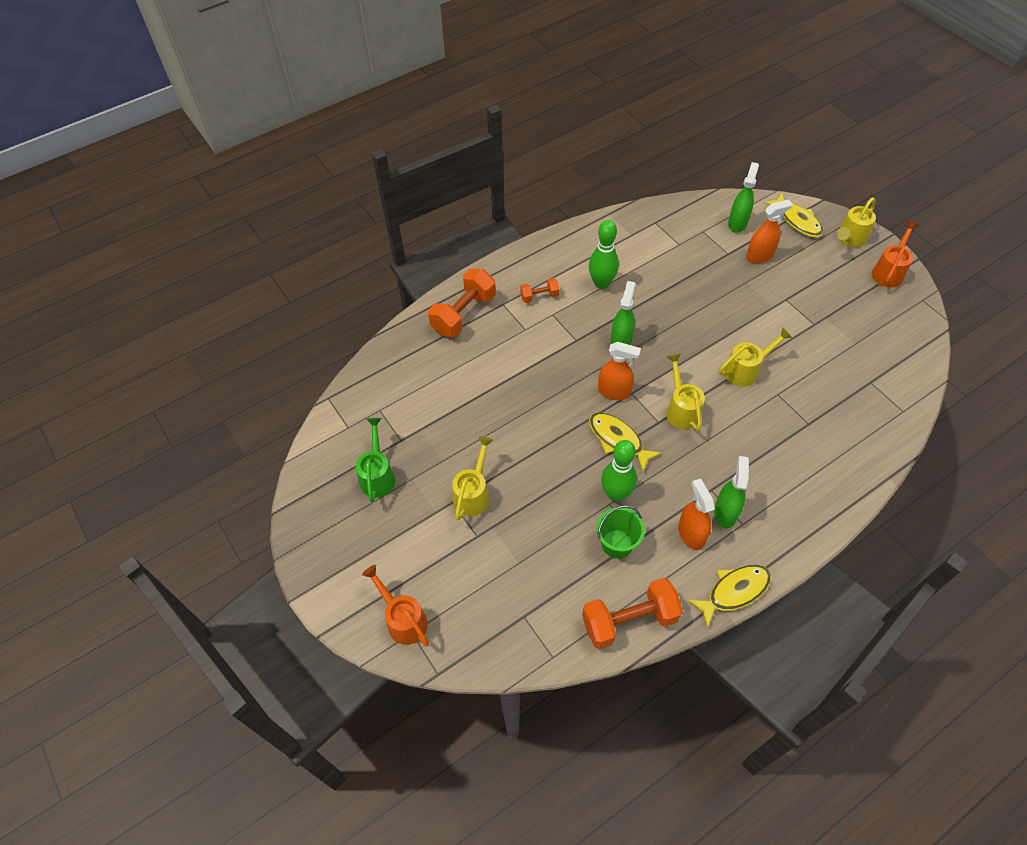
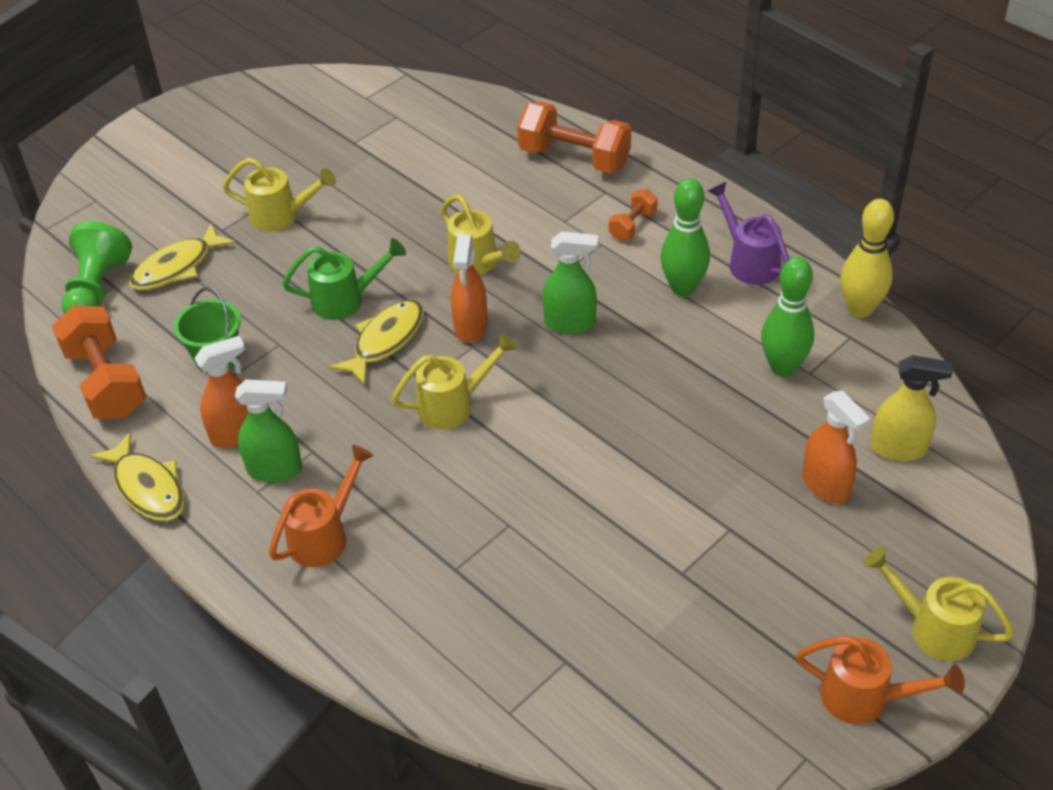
camera: 80 degrees right, 10 degrees down
green watering can [356,418,395,502] -> green watering can moved to [282,238,406,320]
orange watering can [362,565,429,646] -> orange watering can moved to [269,445,374,567]
orange dumbbell [520,278,559,303] -> orange dumbbell turned 60 degrees clockwise [609,189,658,241]
green bowling pin [601,440,637,502] -> green bowling pin moved to [761,257,814,377]
yellow watering can [719,328,792,387] -> yellow watering can moved to [441,195,521,275]
green spray bottle [728,162,759,233] -> yellow spray bottle [870,355,953,461]
yellow fish [764,193,823,238] -> yellow fish moved to [129,223,236,290]
none -> green pawn [62,221,132,314]
none -> purple watering can [708,182,789,285]
none -> yellow bowling pin [841,199,894,318]

